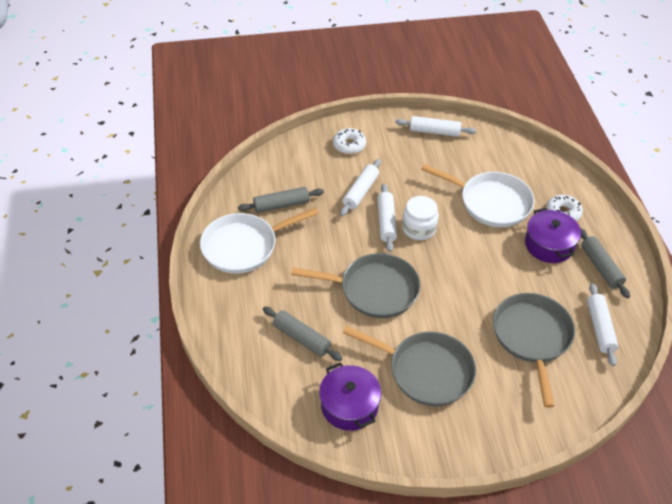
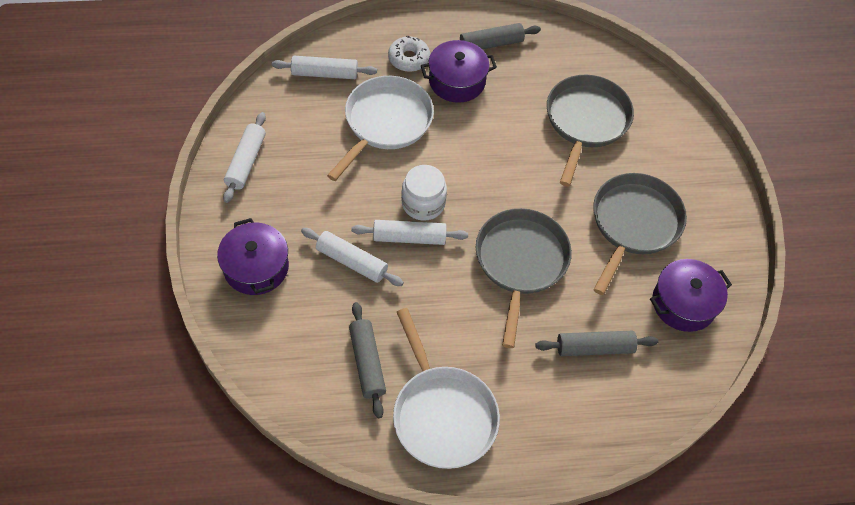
camera: 90 degrees left, 10 degrees up
grey rolling pin [263,307,343,361] -> grey rolling pin turned 45 degrees clockwise [535,331,658,356]
white donut [333,128,366,154] -> purple pot [217,218,289,295]
grey pan [493,293,575,408] -> grey pan turned 105 degrees clockwise [547,75,634,186]
white rolling pin [587,283,619,366] -> white rolling pin moved to [272,56,377,79]

